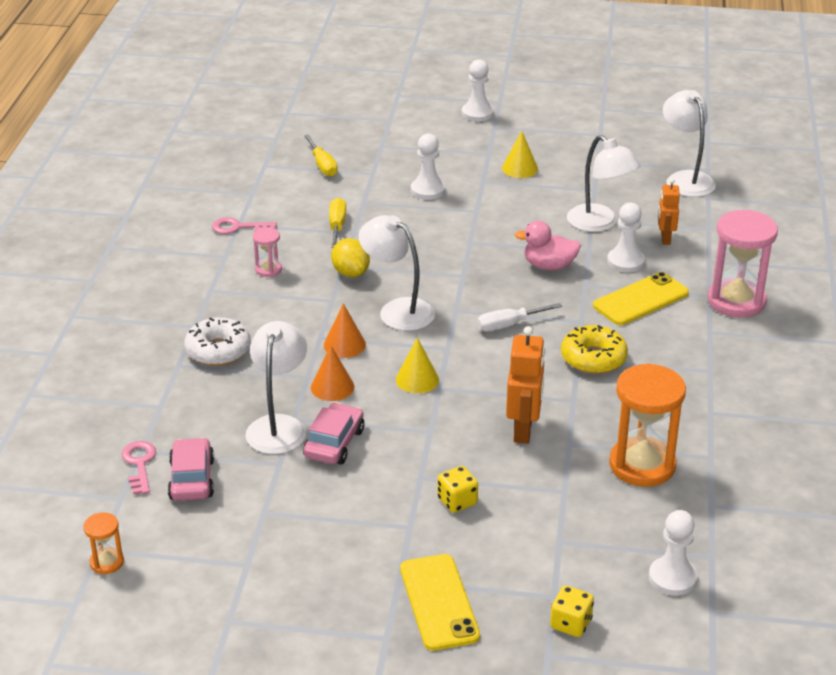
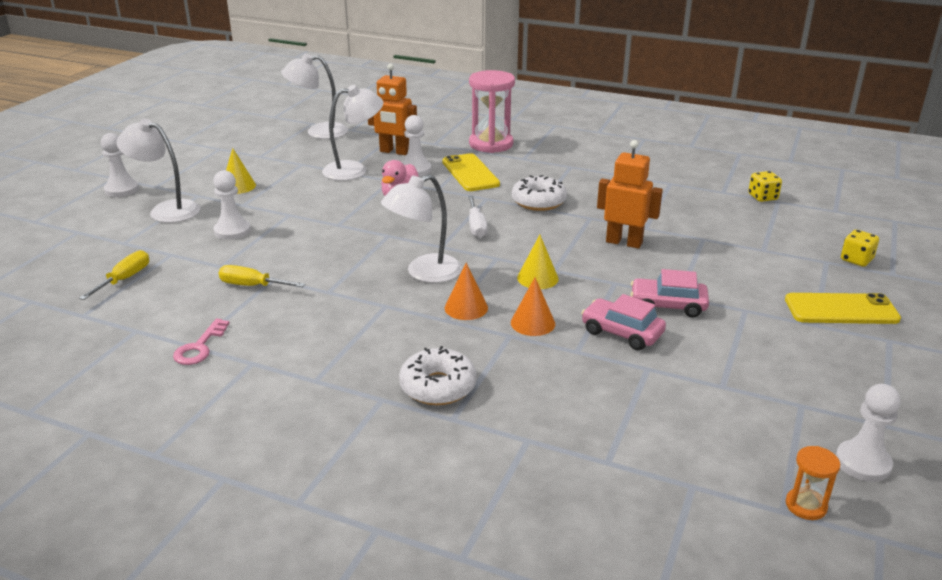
camera: 75 degrees left, 5 degrees down
pink key [121,441,156,494] -> none
pink car [168,437,214,501] -> pink car moved to [630,269,709,318]
white lamp [245,321,307,454] -> white lamp moved to [117,119,200,223]
pink hourglass [253,228,282,277] -> none
yellow screwdriver [304,135,338,177] -> yellow screwdriver turned 60 degrees counterclockwise [79,250,149,300]
yellow lemon [331,238,370,277] -> none
yellow dice [437,466,478,513] -> yellow dice moved to [748,171,782,202]
yellow donut [561,325,628,374] -> white donut [512,175,567,211]
orange hourglass [609,363,686,487] -> none
white pawn [649,510,698,596] -> white pawn moved to [836,384,901,482]
orange robot [658,179,680,245] -> orange robot [368,64,417,155], size x1.57

